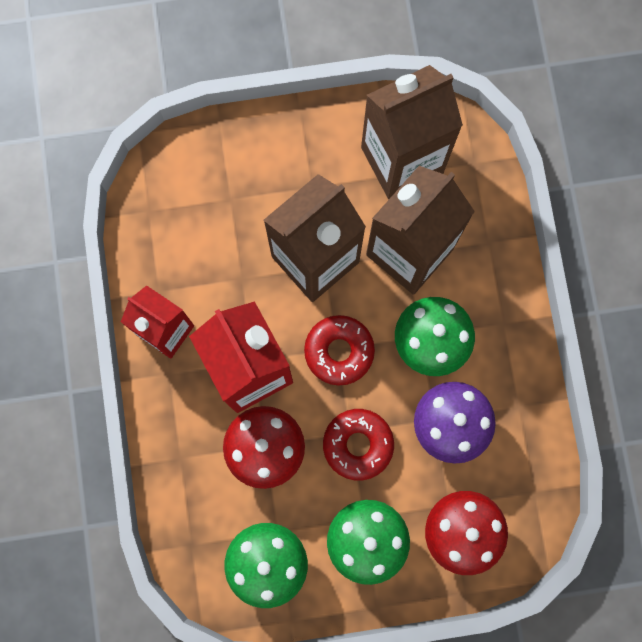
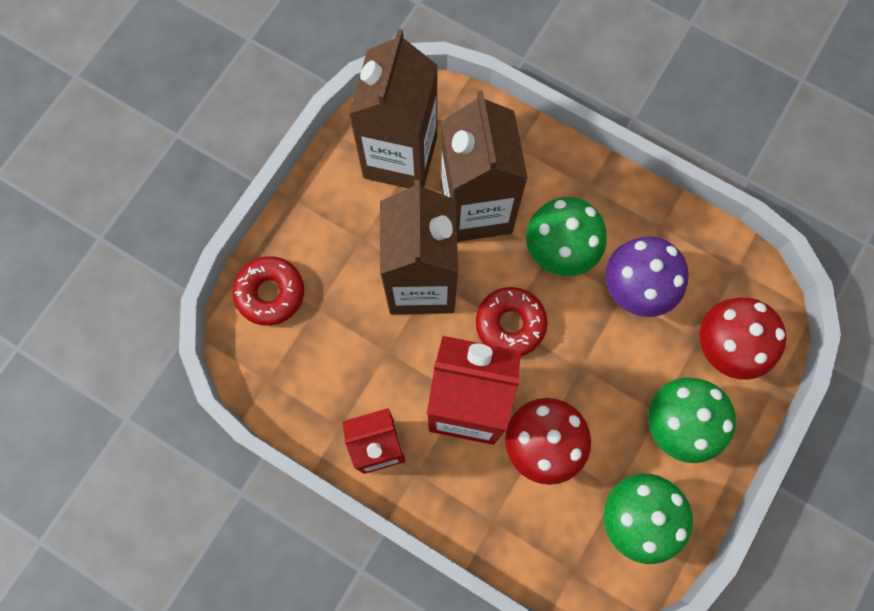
camera: 50 degrees left, 5 degrees down
red donut [323,409,394,480] -> red donut moved to [233,256,304,326]

